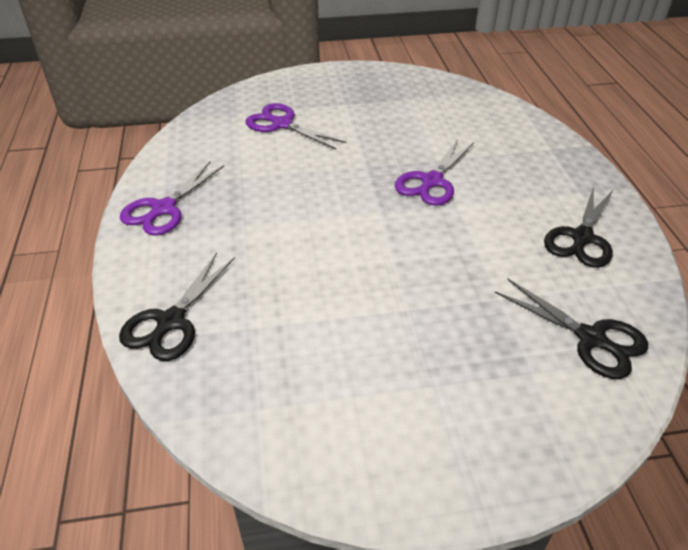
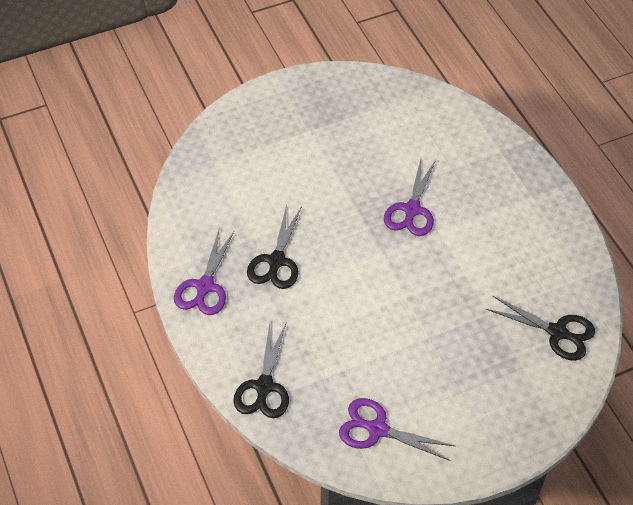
camera: 15 degrees left, 10 degrees up
purple scissors [245,103,346,149] -> purple scissors moved to [339,398,455,461]
black scissors [544,186,613,268] -> black scissors moved to [247,204,302,289]

